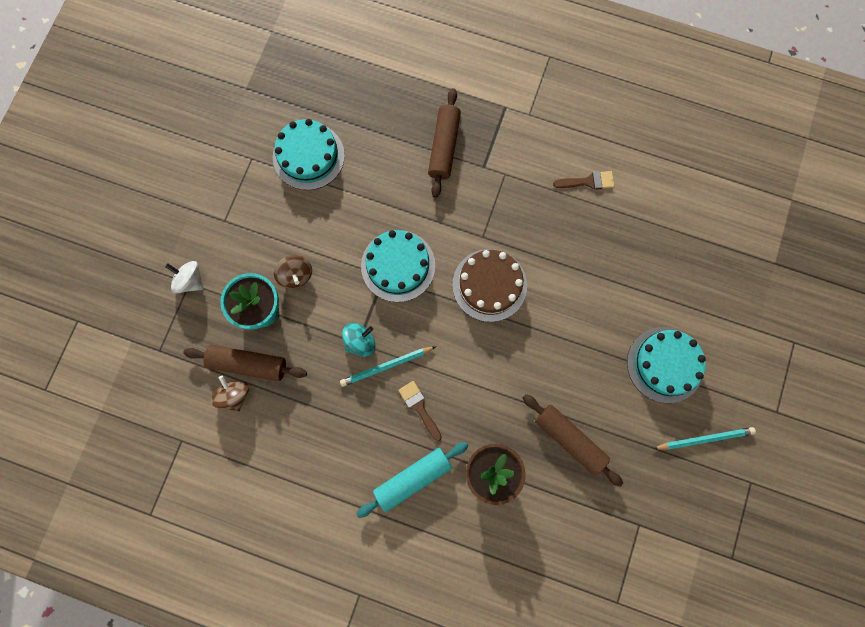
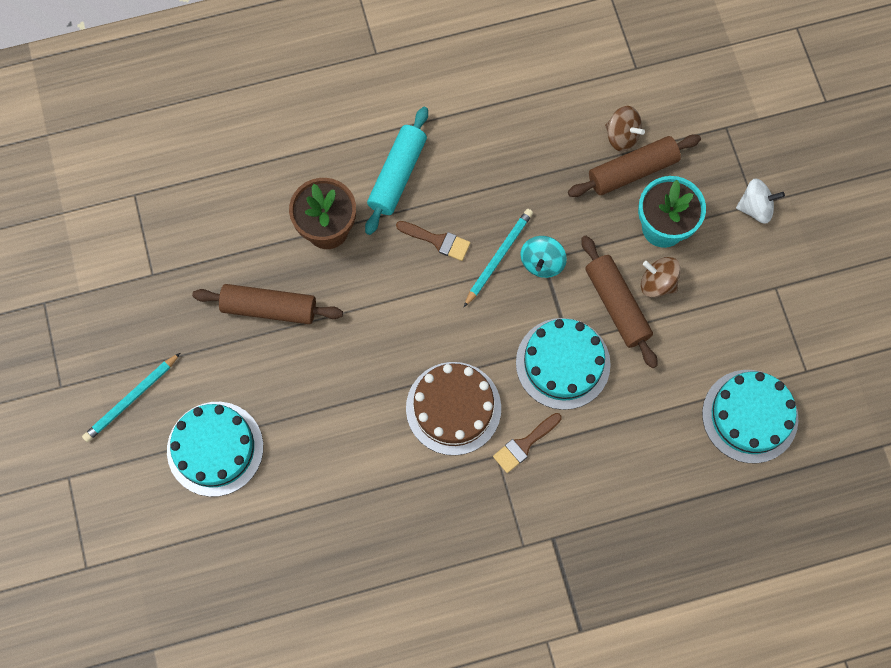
camera: 145 degrees right, 5 degrees down
brown rolling pin [428,88,461,198] -> brown rolling pin moved to [581,236,658,368]
brown brush [553,171,614,190] -> brown brush moved to [493,413,562,473]

